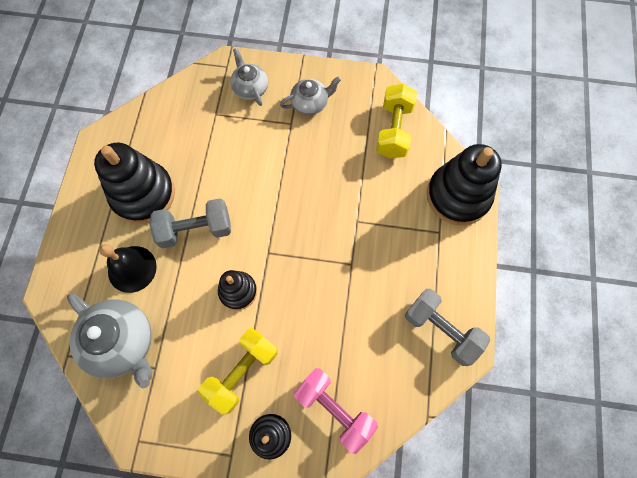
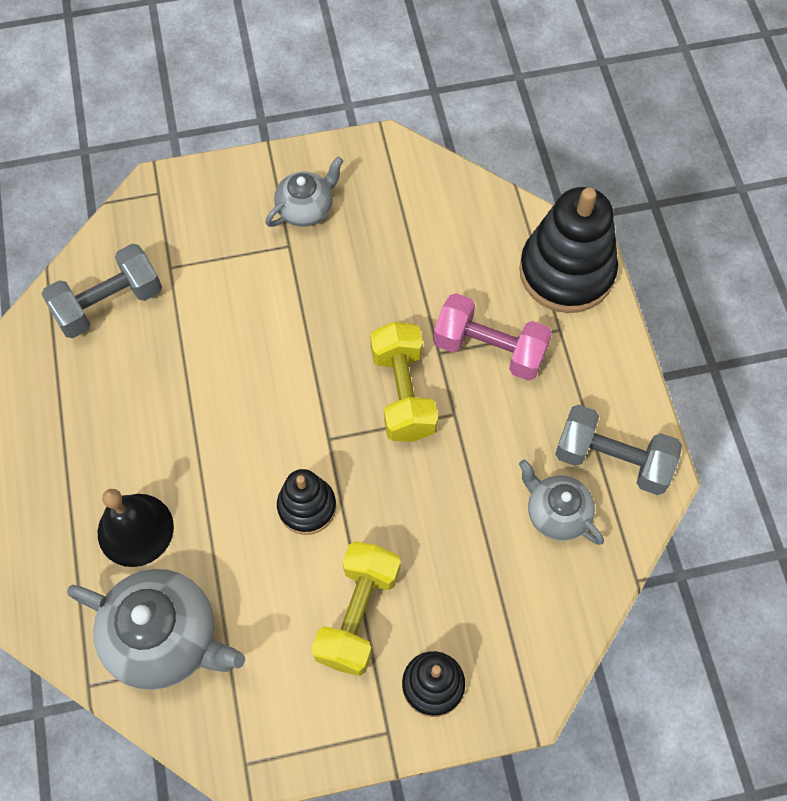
camera: 20 degrees left, 5 degrees down
black stacking toy [94,143,175,224] -> none
grey dumbbell [149,198,231,248] -> grey dumbbell moved to [41,244,162,338]
grey teapot [230,48,268,106] -> grey teapot moved to [519,459,604,545]
pink dumbbell [294,368,378,454] -> pink dumbbell moved to [433,293,552,381]
yellow dumbbell [376,83,417,159] -> yellow dumbbell moved to [370,322,438,442]

